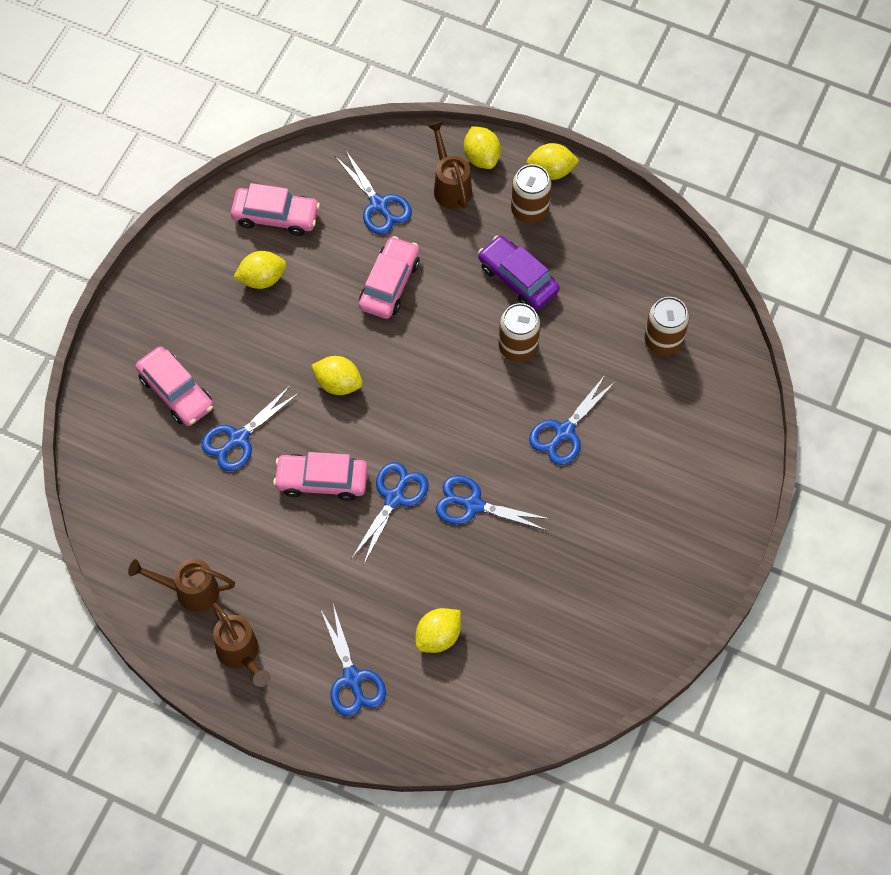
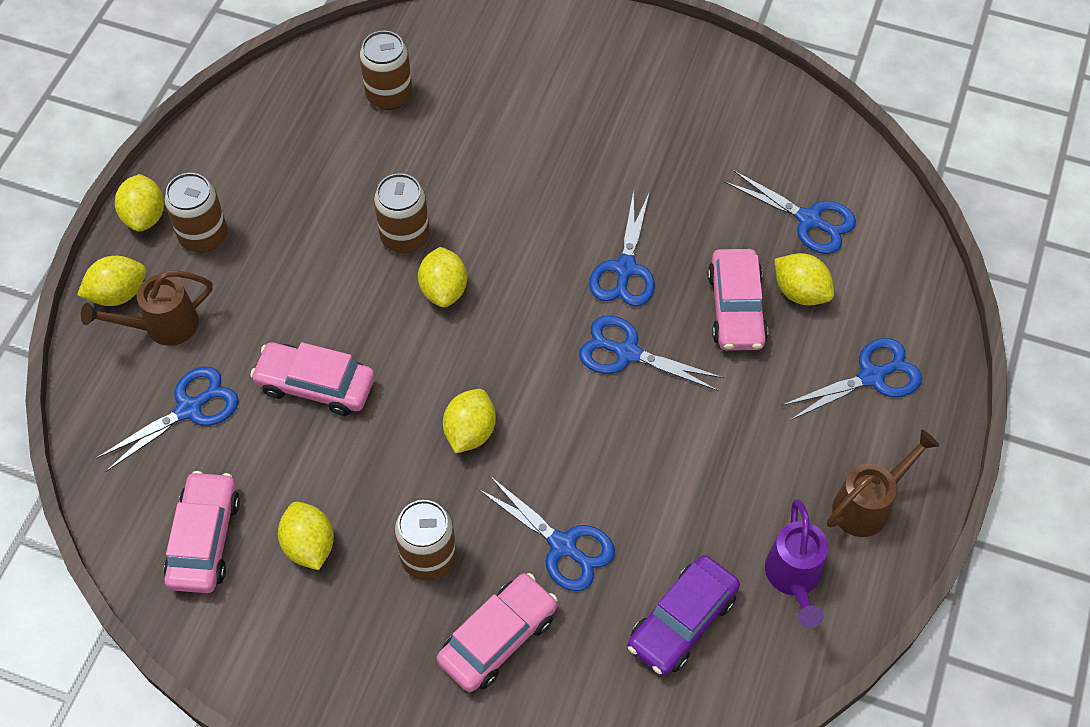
camera: 95 degrees left, 5 degrees down
brown watering can [128,559,235,612] -> purple watering can [765,499,828,628]
pink car [273,452,368,501] -> pink car moved to [708,249,768,351]
purple car [478,235,560,310] -> purple car moved to [628,555,740,676]
blue scissors [529,374,616,465] -> blue scissors moved to [724,170,856,254]
none -> brown can [394,500,457,581]
none -> yellow lemon [418,247,467,307]

